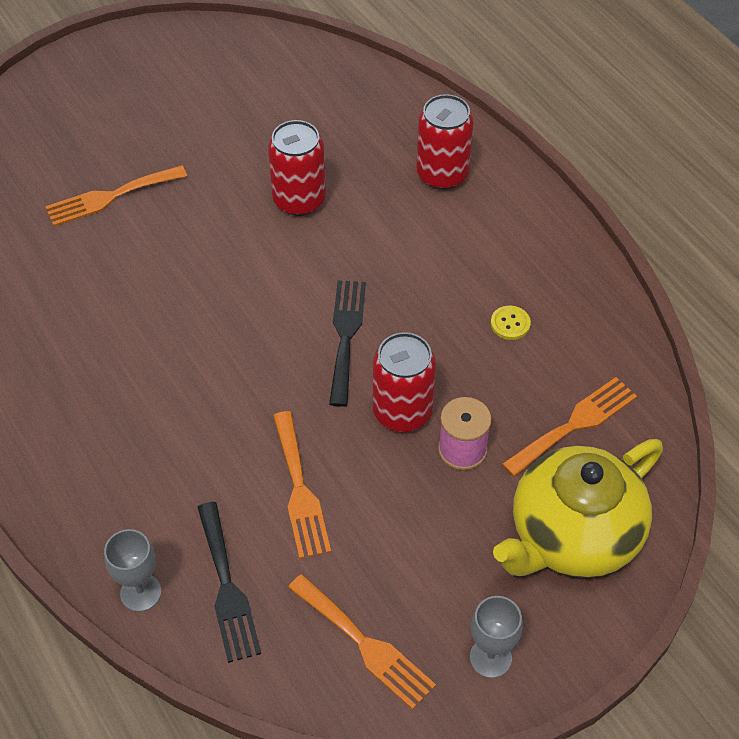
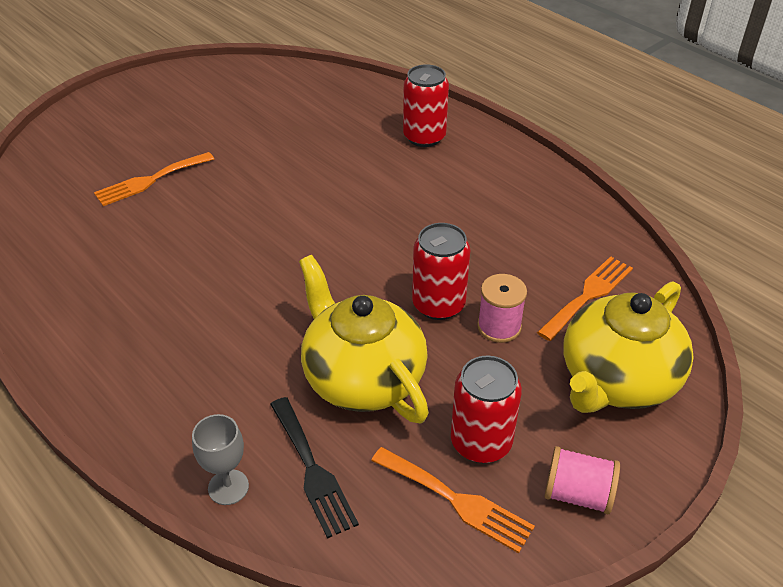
camera: 10 degrees left, 10 degrees down
red can [268,120,326,216] -> red can moved to [451,356,522,463]
orange fork [273,411,331,559] -> yellow teapot [299,255,429,424]
black fork [329,280,366,407] -> none
grey goblet [470,596,523,678] -> pink spool [544,446,620,514]
yellow button [491,306,531,340] -> none

